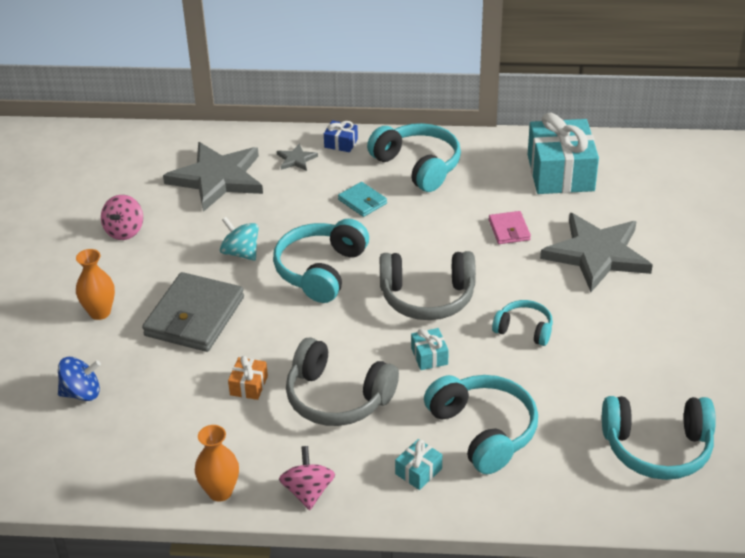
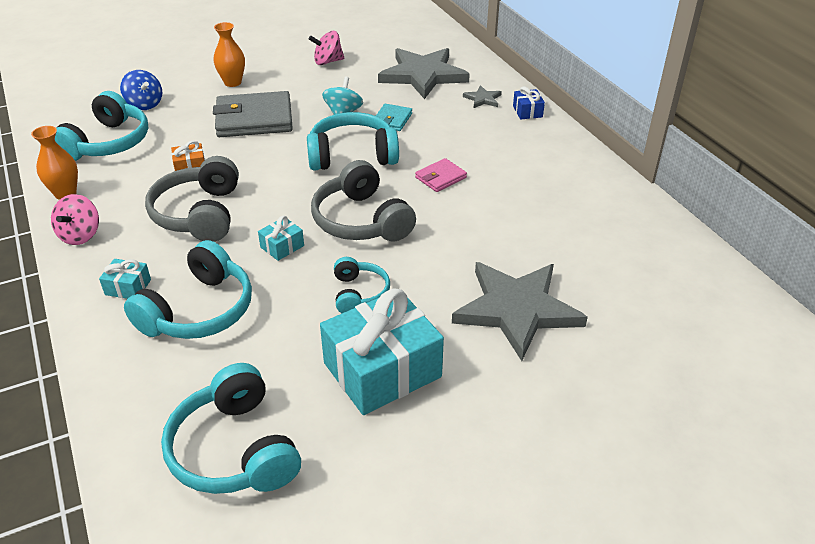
camera: 60 degrees right, 0 degrees up
pink spinning top [279,446,335,510] -> pink spinning top turned 135 degrees clockwise [51,194,99,245]
turquoise wallet [338,182,387,217] -> turquoise wallet moved to [376,104,412,131]
turquoise headphones [367,123,461,192] -> turquoise headphones moved to [55,91,148,161]
pink wallet [489,211,531,244] -> pink wallet moved to [415,158,467,192]
turquoise gift [528,113,599,194] -> turquoise gift moved to [320,289,444,415]

